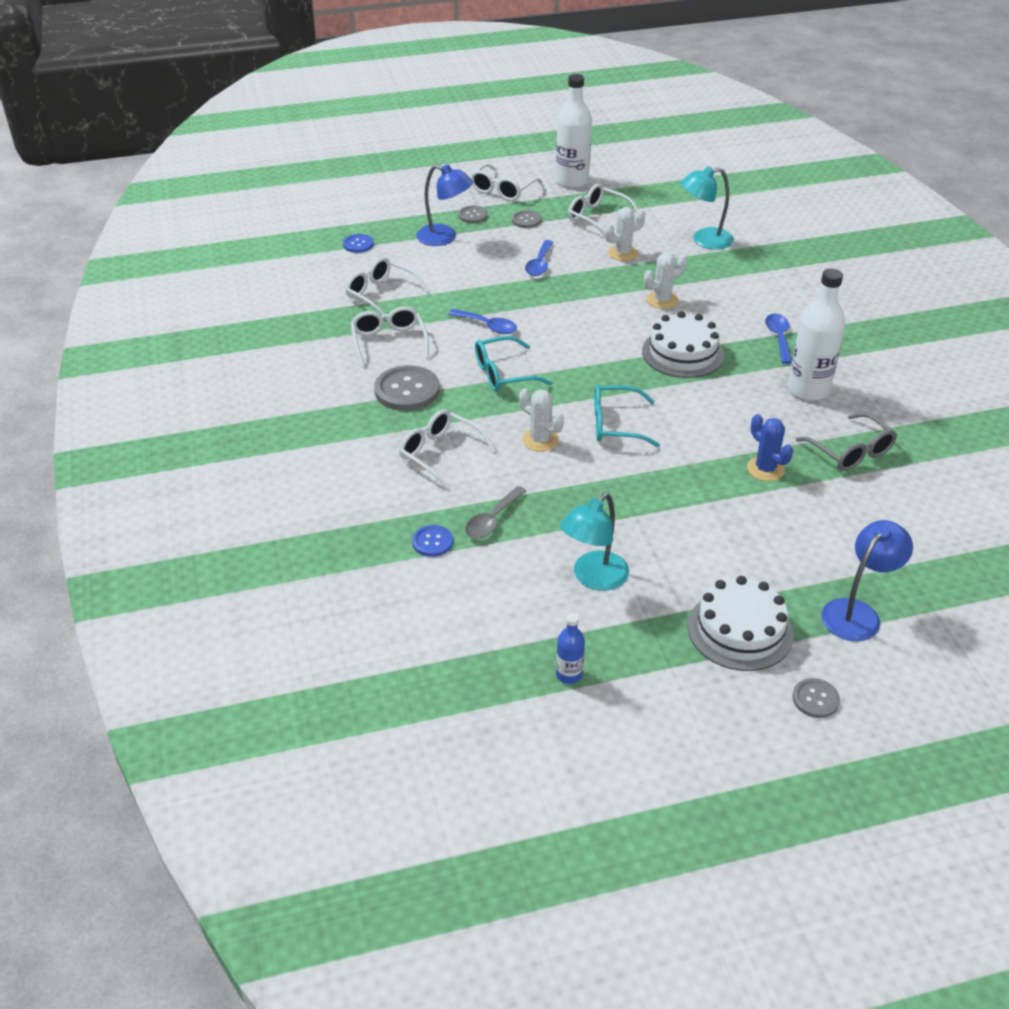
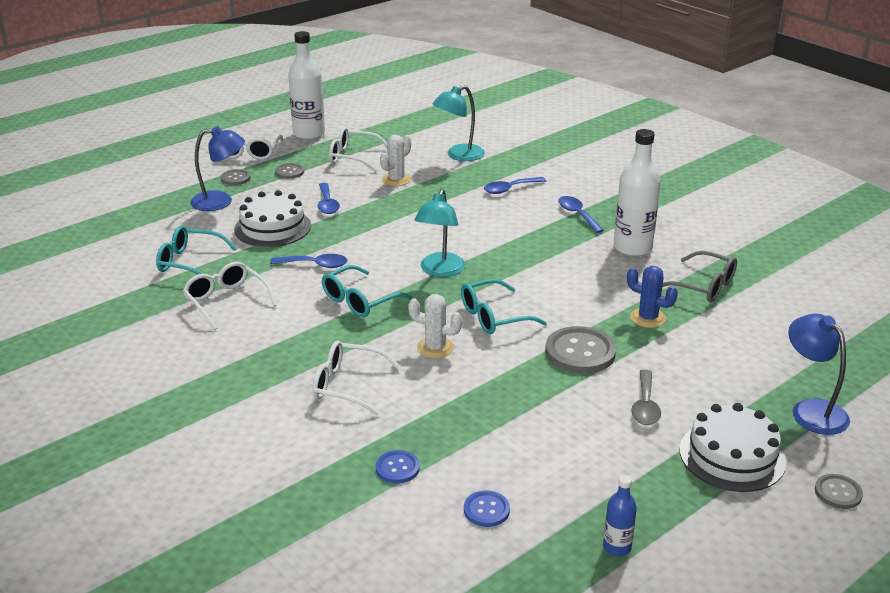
camera: 25 degrees left, 10 degrees down
blue button [343,234,374,253] -> blue button moved to [464,491,510,527]
white glasses [345,257,429,320] -> turquoise glasses [156,226,237,275]
grey button [374,365,440,411] -> grey button moved to [545,326,616,373]
grey spoon [465,486,527,539] -> grey spoon moved to [631,370,661,425]
turquoise lamp [560,493,629,591] -> turquoise lamp moved to [414,189,465,277]
white cake [642,311,724,378] -> white cake moved to [234,190,311,247]
white cactus [644,253,687,309] -> none
blue lamp [821,520,913,641] -> blue lamp turned 45 degrees counterclockwise [788,314,850,435]
none -> blue spoon [484,177,546,194]

